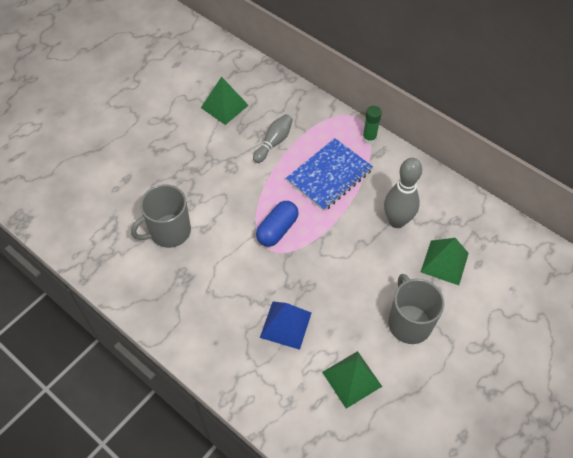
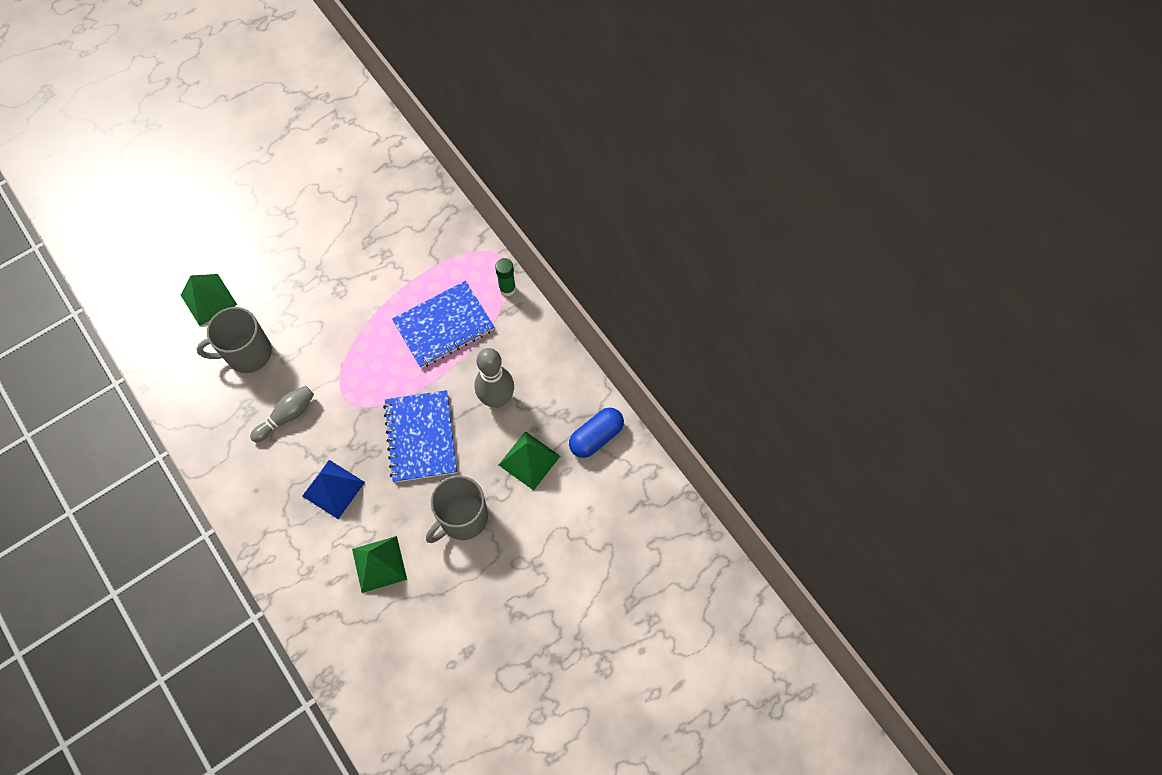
camera: 15 degrees right, 10 degrees up
green pyramid [201,76,249,125] -> green pyramid moved to [181,274,237,326]
grey bowling pin [253,114,293,163] -> grey bowling pin moved to [250,386,314,443]
blue capsule [256,201,299,246] -> blue capsule moved to [569,408,624,458]
grey mug [388,274,445,344] -> grey mug turned 135 degrees counterclockwise [426,476,488,543]
none -> blue notebook [383,390,457,483]

